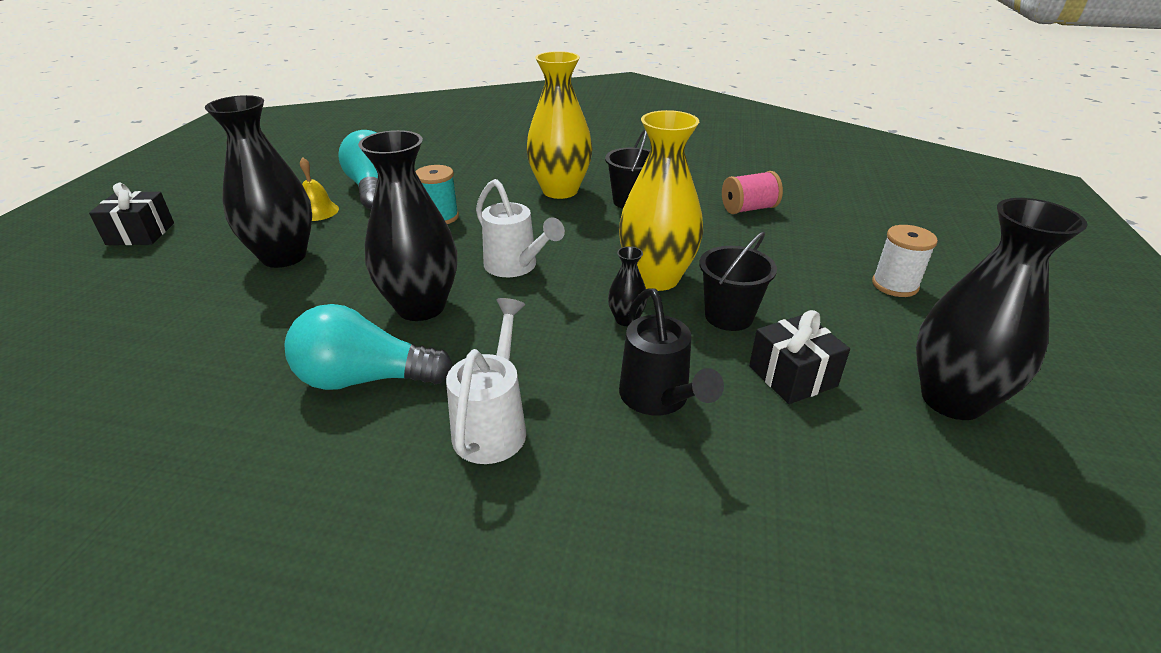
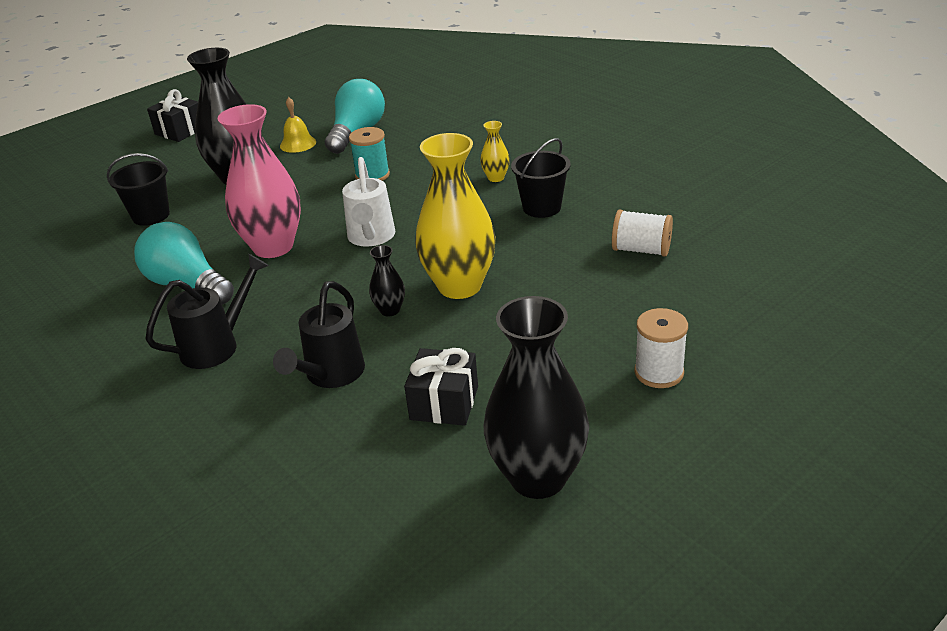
camera: 40 degrees right, 0 degrees up
black vase [358,130,457,321] -> pink vase [218,104,301,258]
white watering can [446,298,526,464] -> black watering can [145,254,269,369]
yellow vase [526,51,592,199] -> yellow vase [480,121,510,182], size x0.44
black bucket [699,232,777,331] -> black bucket moved to [107,153,170,226]
pink spool [722,171,783,214] -> white spool [612,210,673,257]

